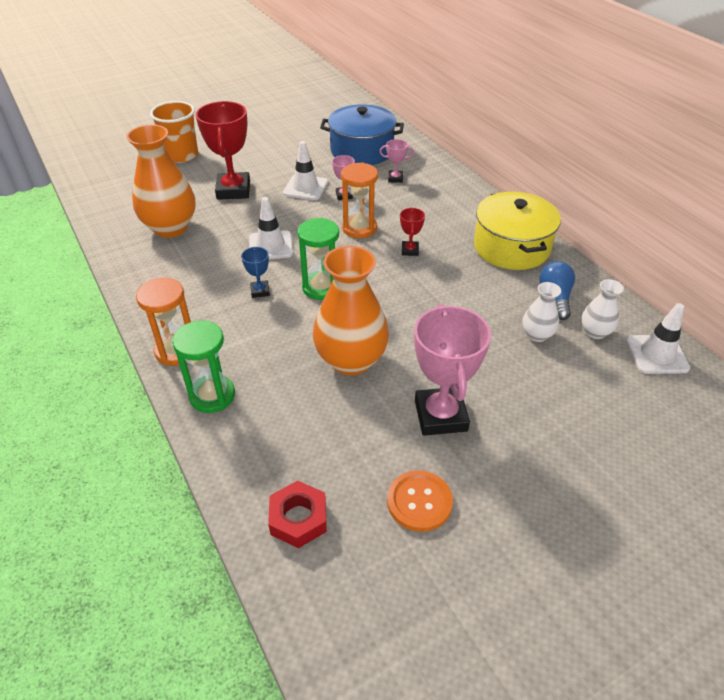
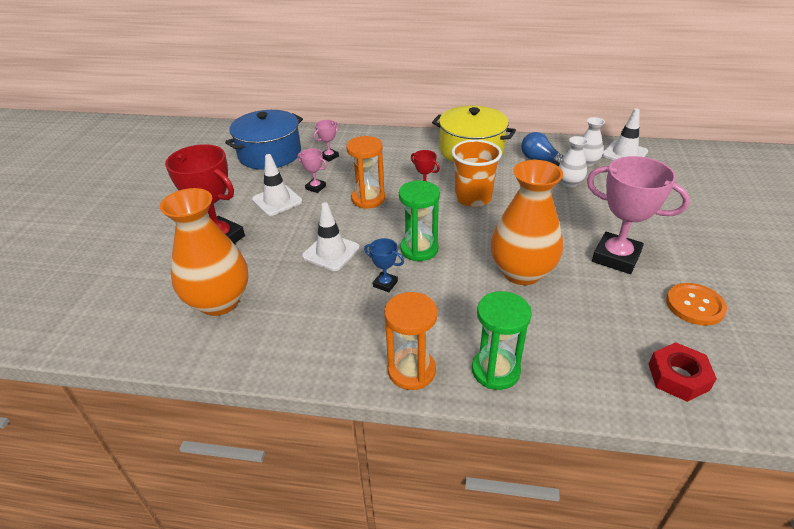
camera: 50 degrees left, 5 degrees down
orange cup [150,101,198,163] -> orange cup moved to [451,139,502,207]

